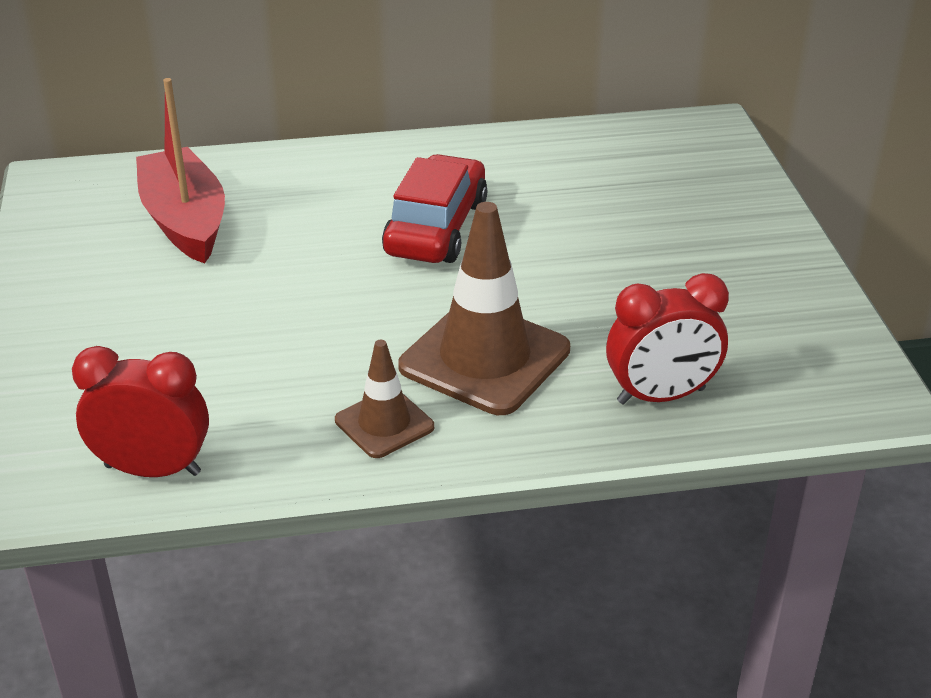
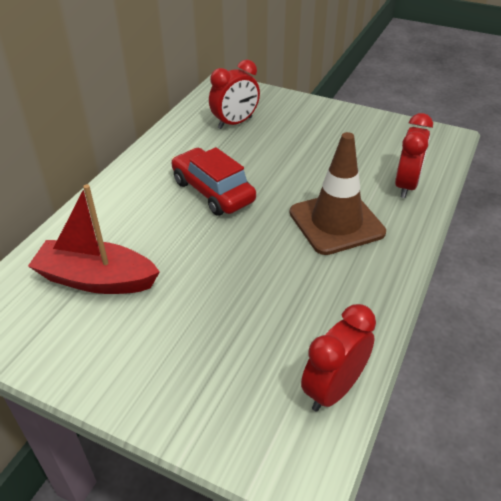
camera: 55 degrees left, 5 degrees up
brown traffic cone [335,340,434,458] -> none
none -> red clock [209,60,260,129]

